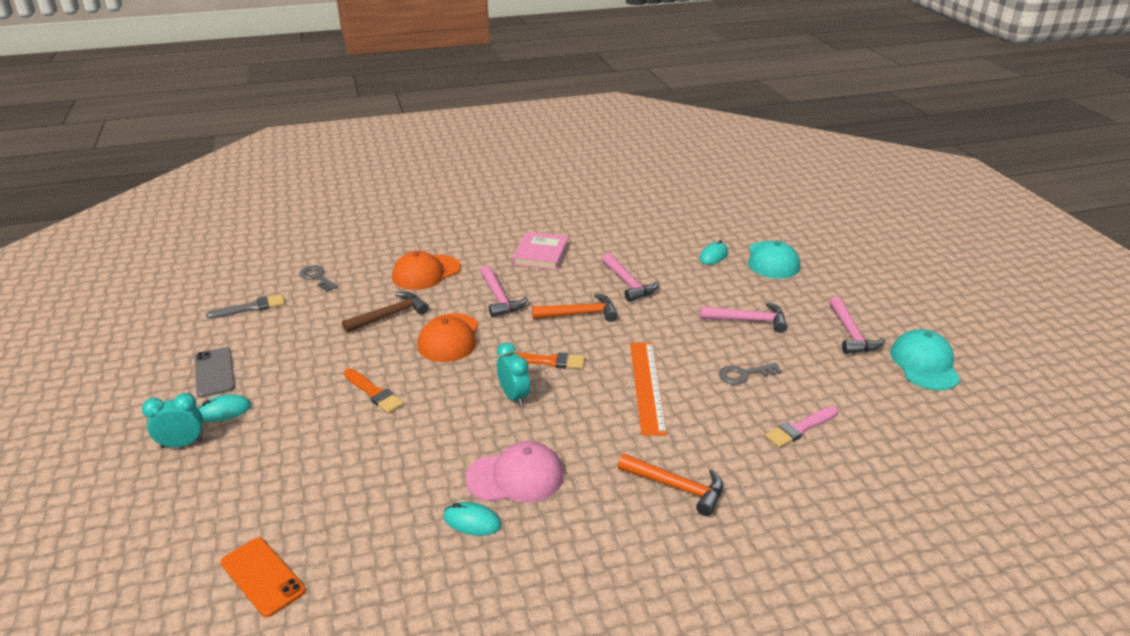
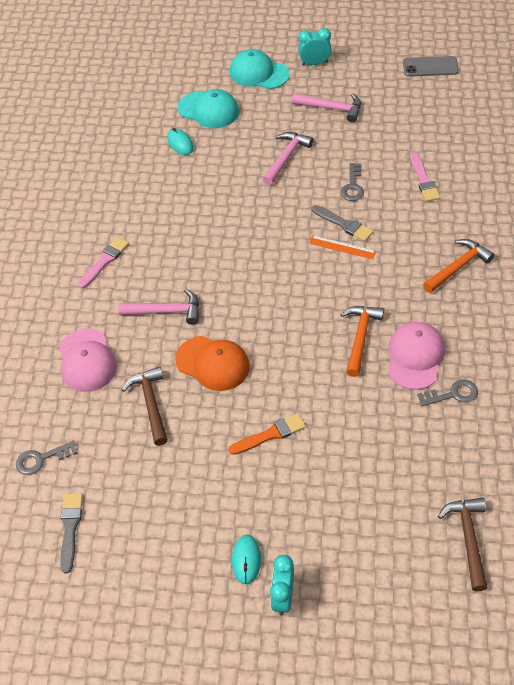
camera: 65 degrees left, 20 degrees up
grey phone [194,347,235,397] -> grey phone moved to [403,56,459,77]
orange phone [221,538,306,617] -> brown hammer [438,497,488,591]
orange cap [392,251,461,290] -> pink cap [59,328,117,392]
turquoise mouse [443,502,501,536] -> grey key [417,379,478,406]
turquoise clock [497,342,530,406] -> turquoise clock moved to [298,28,332,66]
orange brush [504,352,585,369] -> none
pink book [512,232,569,270] -> pink brush [78,237,129,289]
orange hammer [532,293,618,322] -> orange hammer moved to [340,306,384,377]
pink hammer [602,253,659,302] -> none
orange ruler [630,343,667,436] -> orange ruler [309,235,376,259], size x0.55
turquoise cap [890,329,960,390] -> turquoise cap moved to [230,49,290,89]
none -> grey brush [312,205,374,242]

